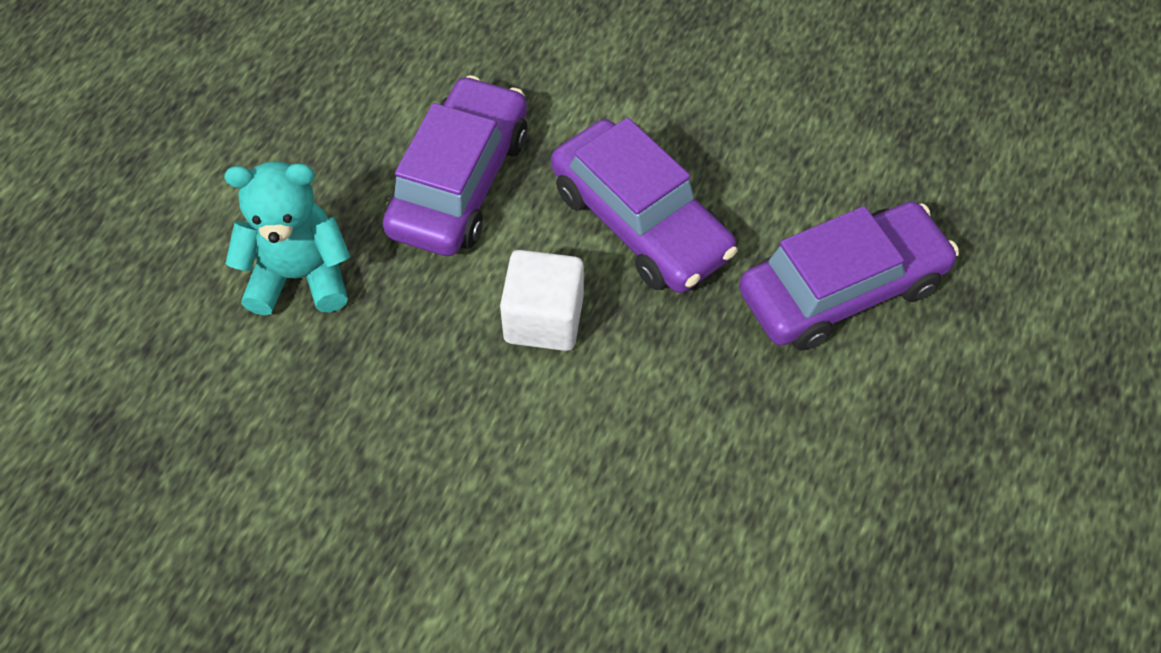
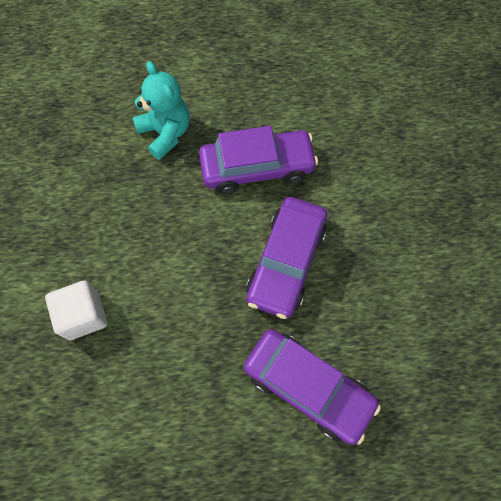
camera: 60 degrees right, 10 degrees up
white cube [500,250,584,351] -> white cube moved to [45,281,107,340]

